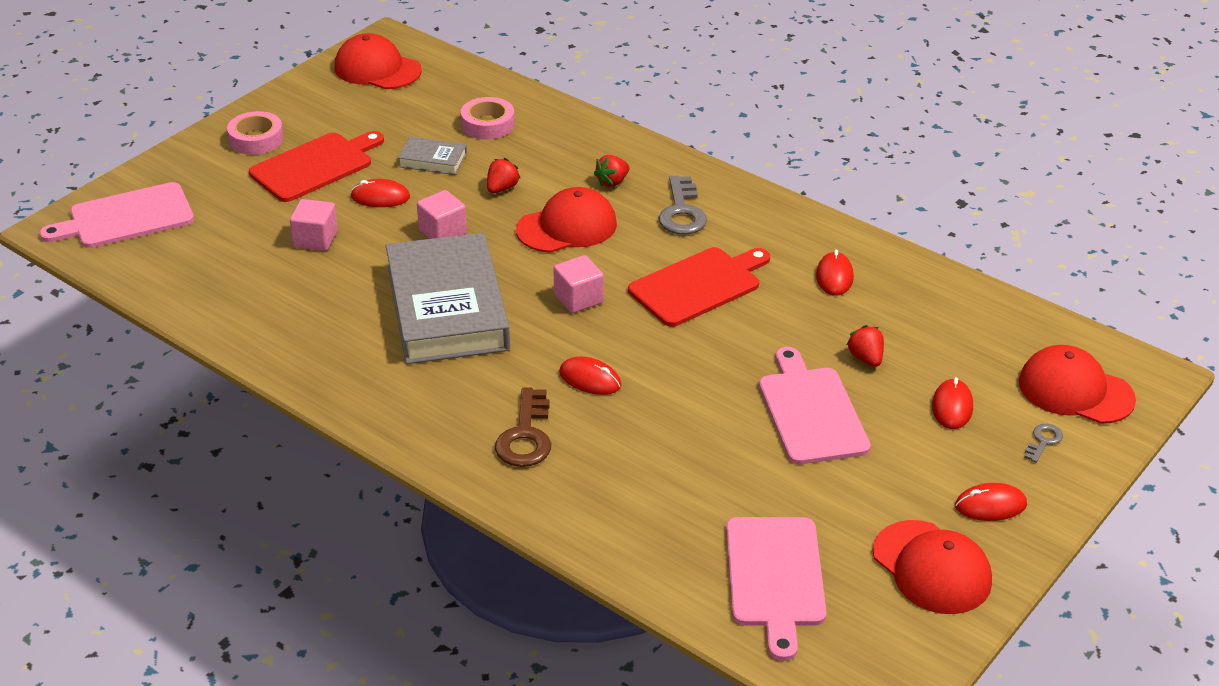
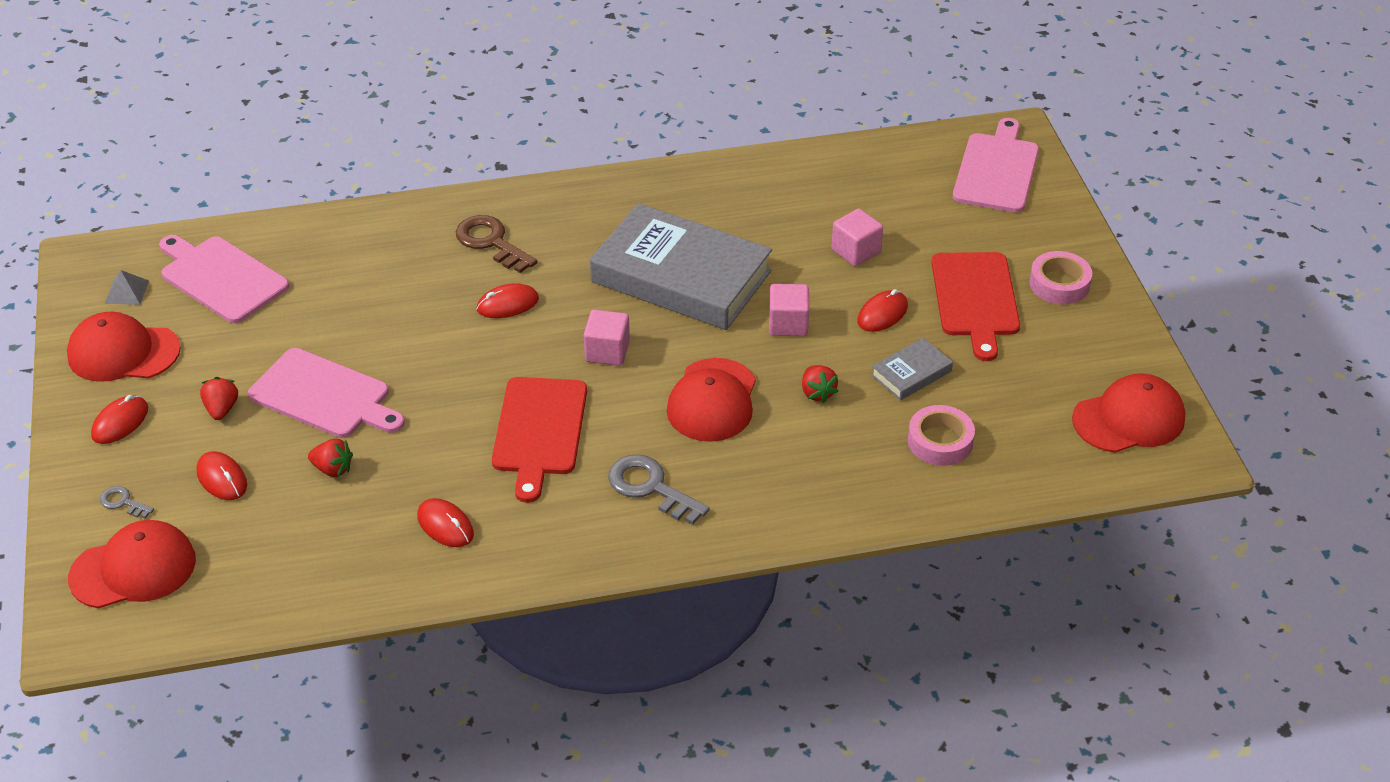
camera: 130 degrees right, 5 degrees up
red strawberry [594,155,629,187] -> red strawberry moved to [200,377,238,420]
grey key [1024,424,1063,463] -> grey key turned 135 degrees clockwise [100,486,154,518]
none -> grey pyramid [105,270,149,305]

